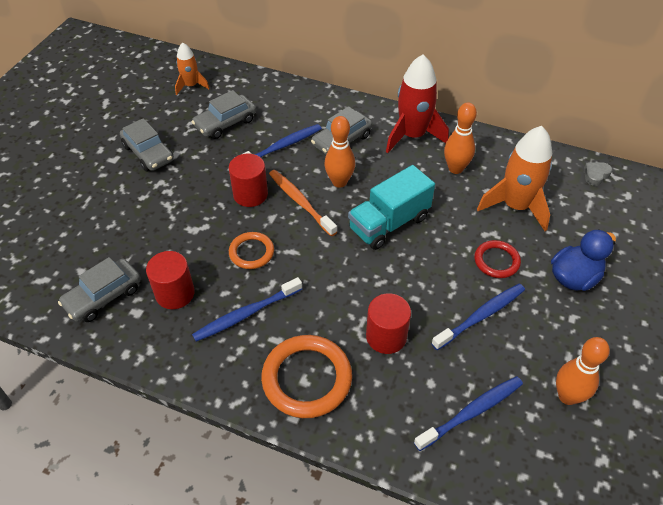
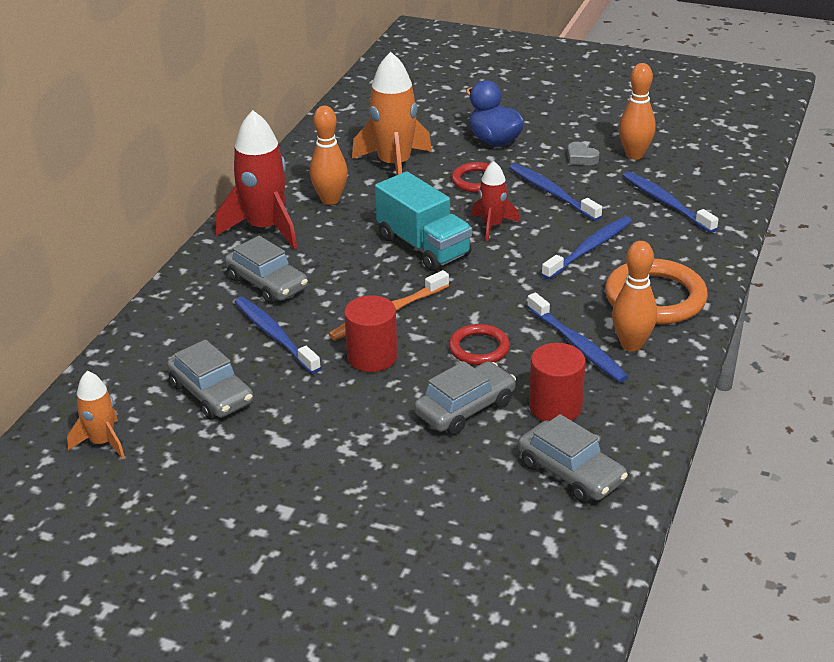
camera: 90 degrees left, 15 degrees down
grey car [120,118,174,172] -> grey car moved to [414,361,516,435]
orange ring [229,232,274,269] -> red ring [449,324,510,365]
orange bowling pin [324,116,355,188] -> orange bowling pin moved to [612,241,657,351]
red cylinder [366,293,411,354] -> blue toothbrush [541,216,632,280]
grey heart [584,163,612,186] -> grey heart moved to [567,142,600,165]
none -> red rocket [471,161,520,241]

